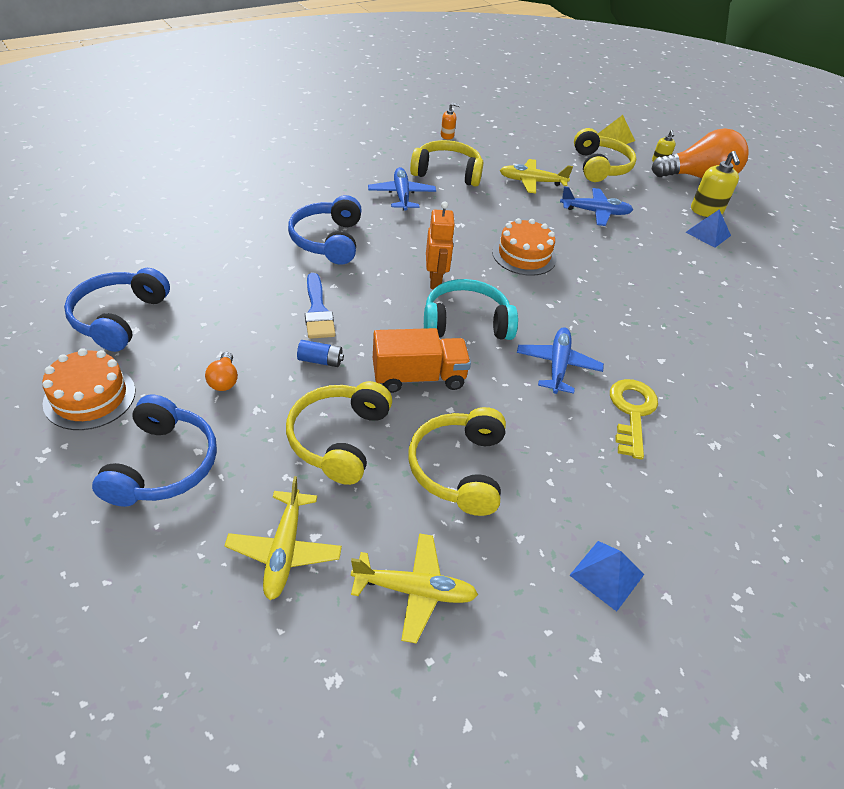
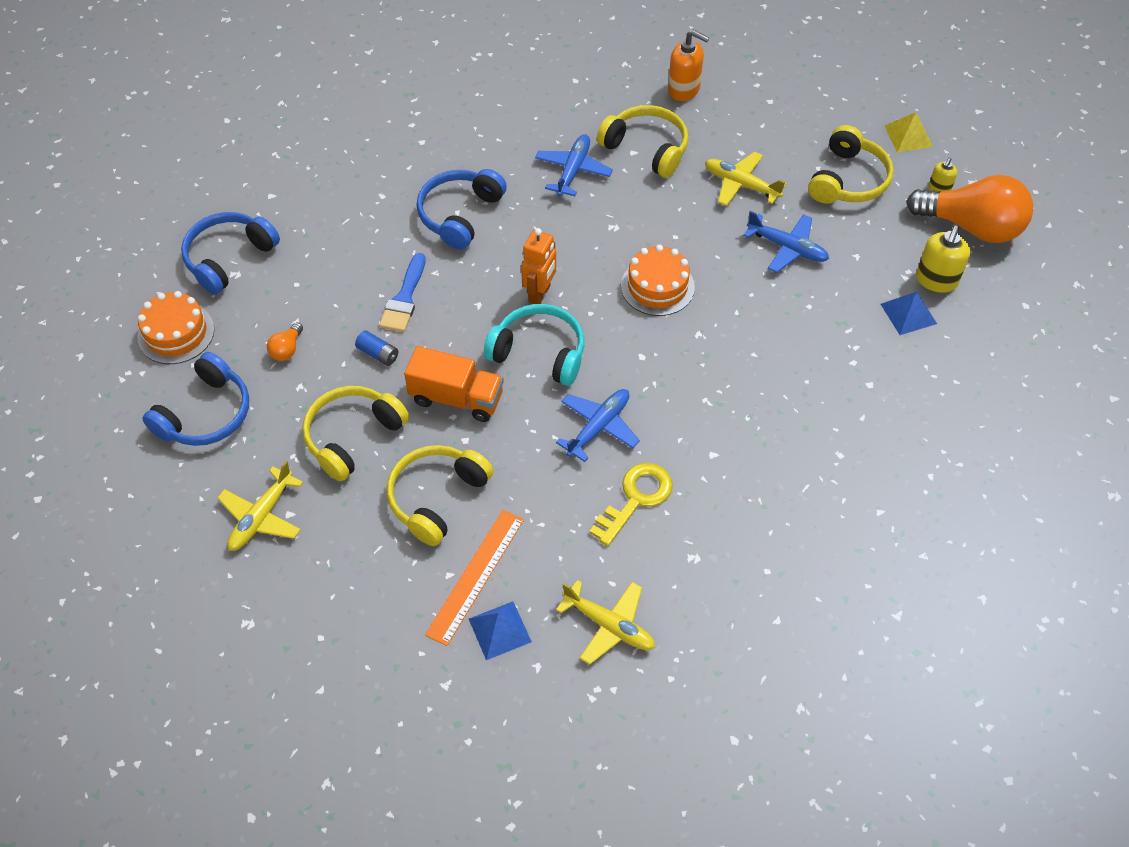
camera: 30 degrees right, 10 degrees up
yellow plane [351,533,478,644] -> yellow plane moved to [556,580,655,665]
orange soap dispenser [441,103,460,140] -> orange soap dispenser [668,30,709,101], size x1.78
none -> orange ruler [425,510,524,646]

